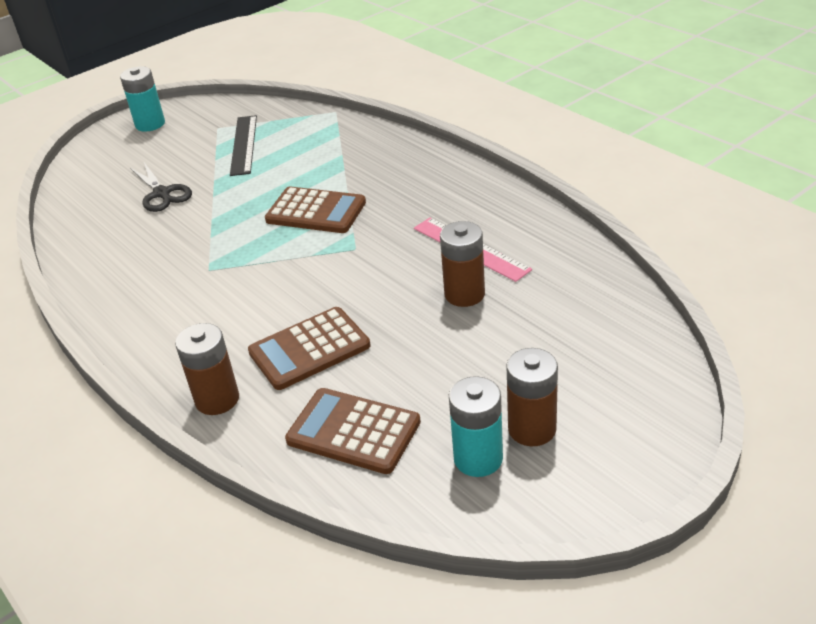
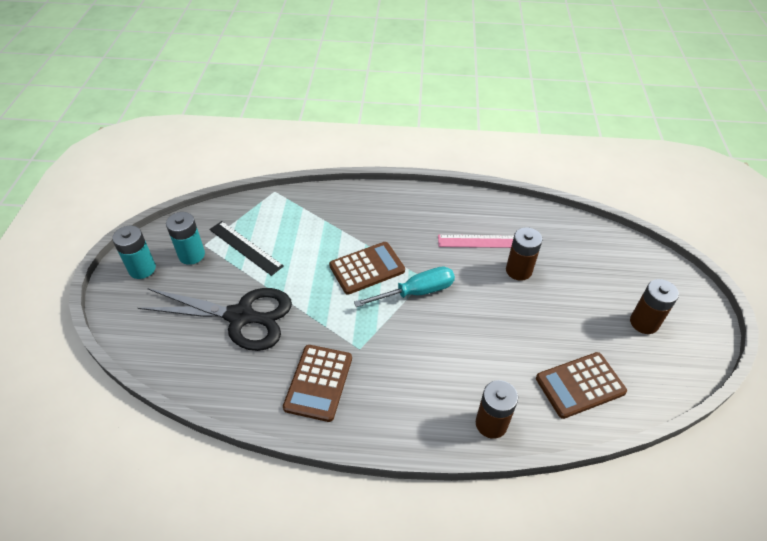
camera: 50 degrees left, 10 degrees up
black scissors [130,163,192,212] -> black scissors [138,288,292,351], size x1.81
brown calculator [248,307,370,390] -> brown calculator moved to [283,345,352,422]
turquoise battery [449,376,503,477] -> turquoise battery moved to [166,212,205,265]
none -> turquoise screwdriver [354,266,455,307]

